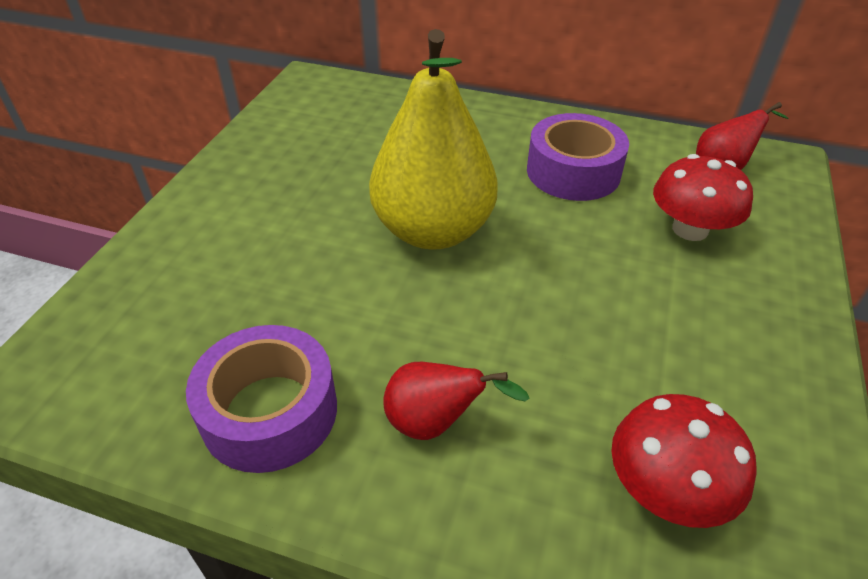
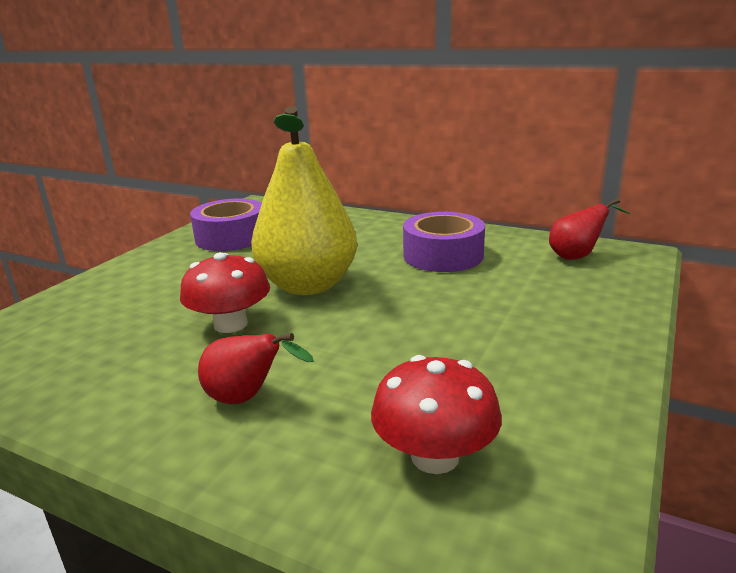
camera: 10 degrees right, 20 degrees down
purple tape [186,325,337,473] -> purple tape moved to [190,198,262,251]
red mushroom [653,154,753,241] -> red mushroom moved to [180,252,270,333]

